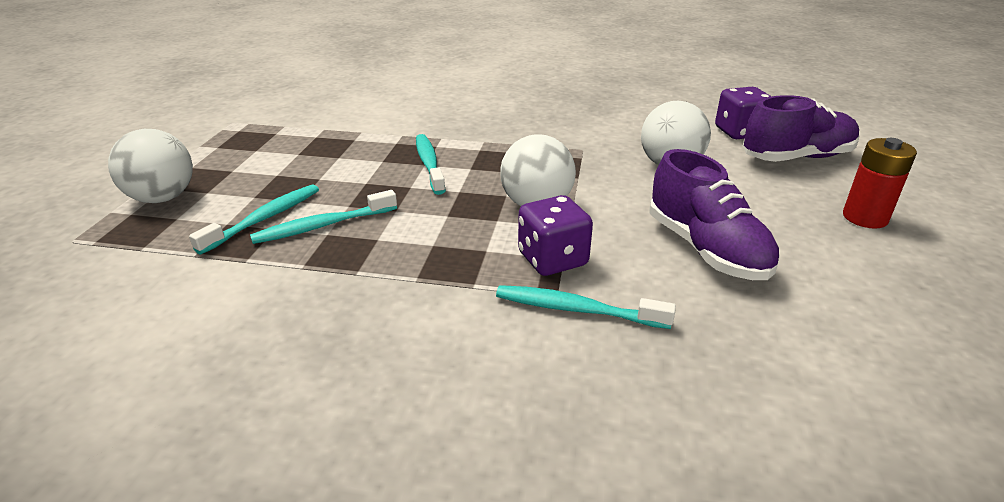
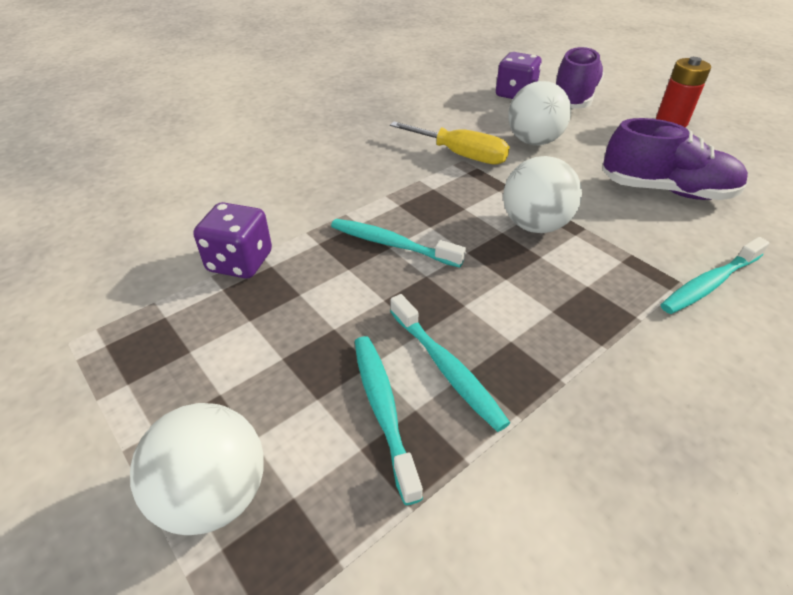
camera: 50 degrees left, 10 degrees up
turquoise toothbrush [250,190,397,244] -> turquoise toothbrush turned 45 degrees counterclockwise [390,294,510,432]
purple dice [518,195,593,276] -> purple dice moved to [193,202,272,279]
none -> yellow screwdriver [390,122,510,165]

